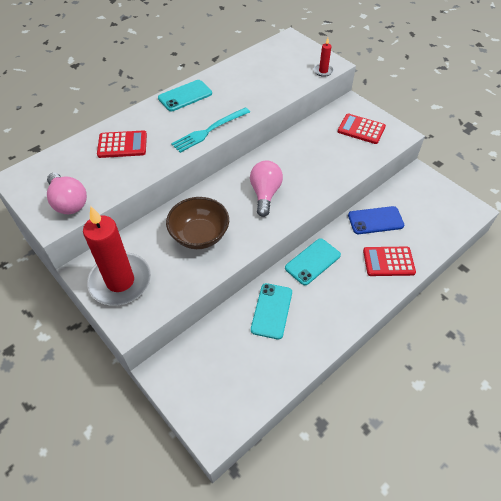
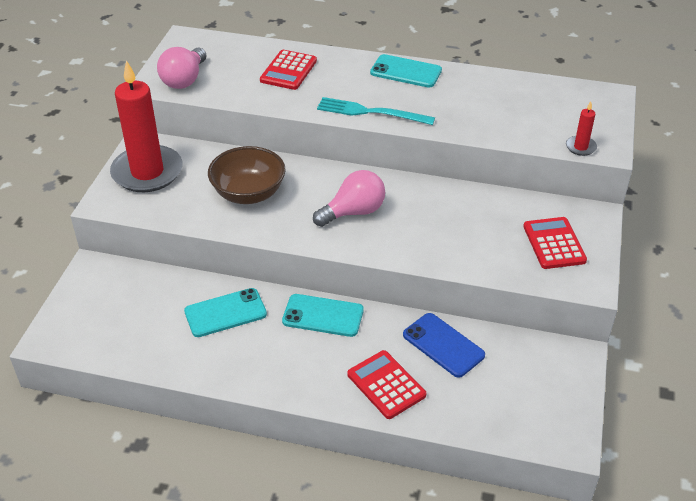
camera: 55 degrees right, 10 degrees down
red calculator [97,130,147,158] -> red calculator turned 60 degrees clockwise [260,50,317,90]

